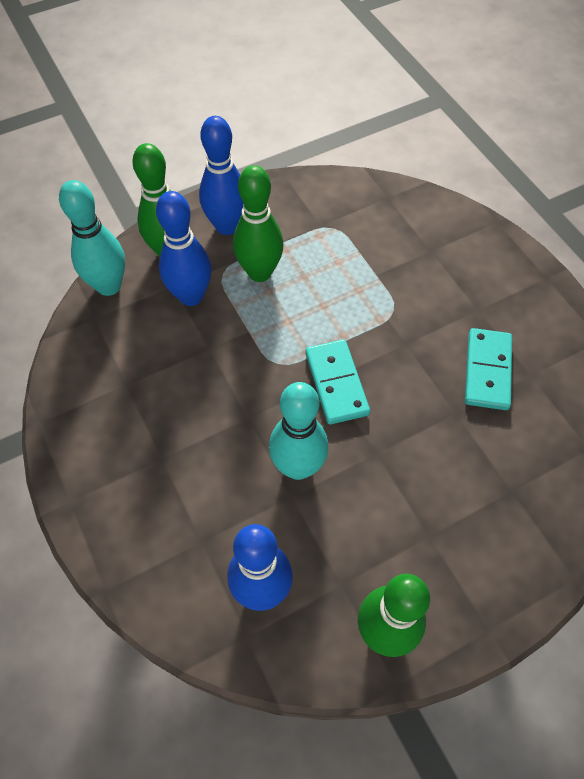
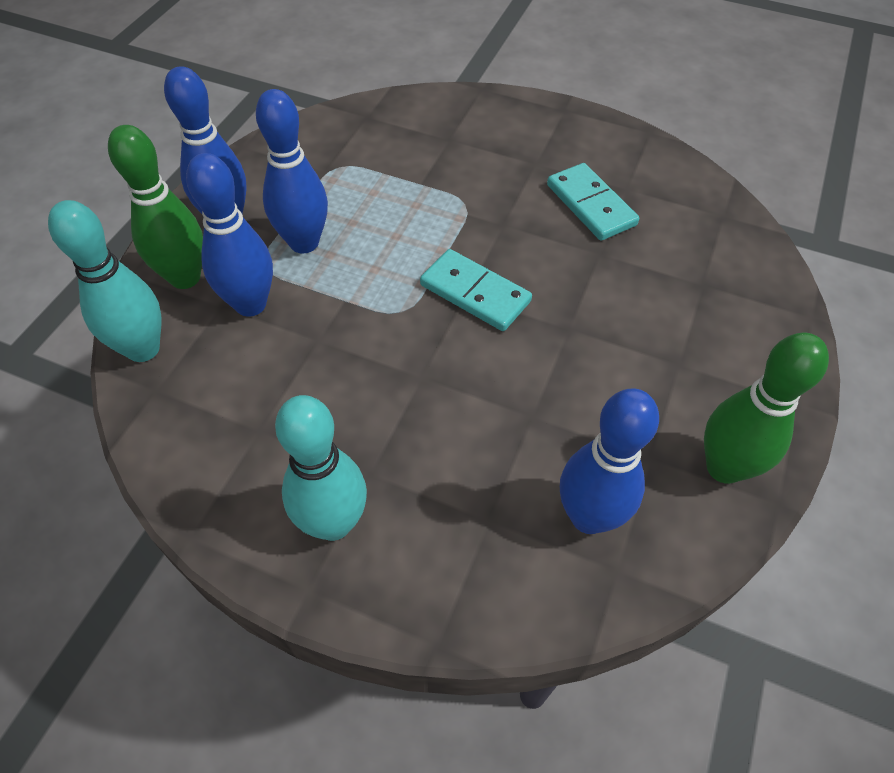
camera: 40 degrees left, 5 degrees down
green bowling pin [233,165,284,282] -> blue bowling pin [256,89,328,253]
turquoise bowling pin [269,382,328,480] -> turquoise bowling pin moved to [275,395,367,541]

